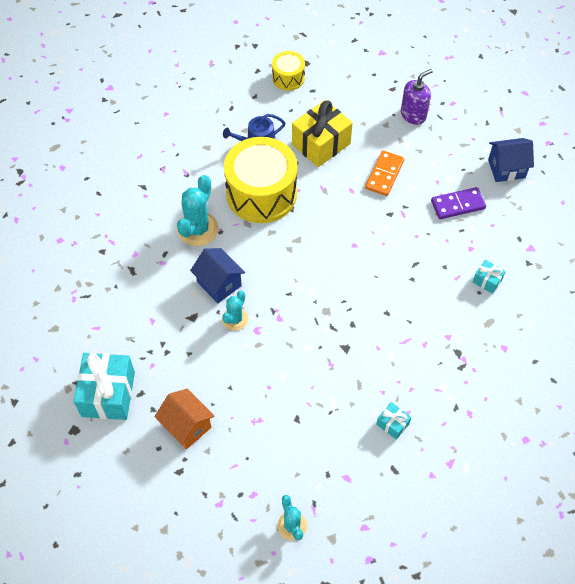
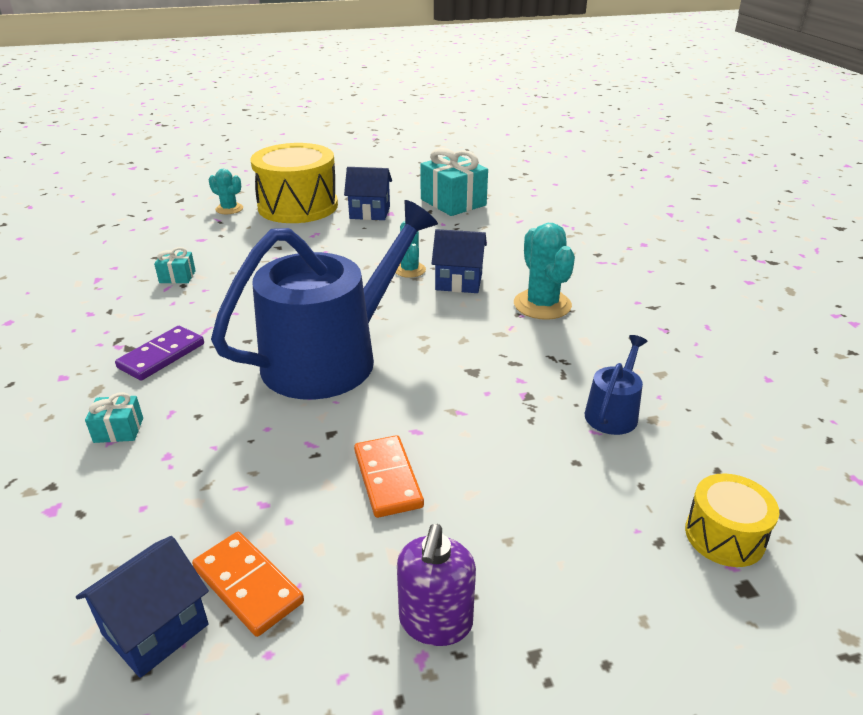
camera: 140 degrees right, 25 degrees down
orange house [154,389,215,450] -> blue house [344,167,392,220]
yellow drum [224,137,298,223] -> yellow drum moved to [251,143,338,223]
yellow gift [292,100,353,167] -> none
purple domino [431,187,486,219] -> purple domino moved to [115,326,204,380]
none -> orange domino [192,532,304,637]
none -> blue watering can [211,200,438,400]

